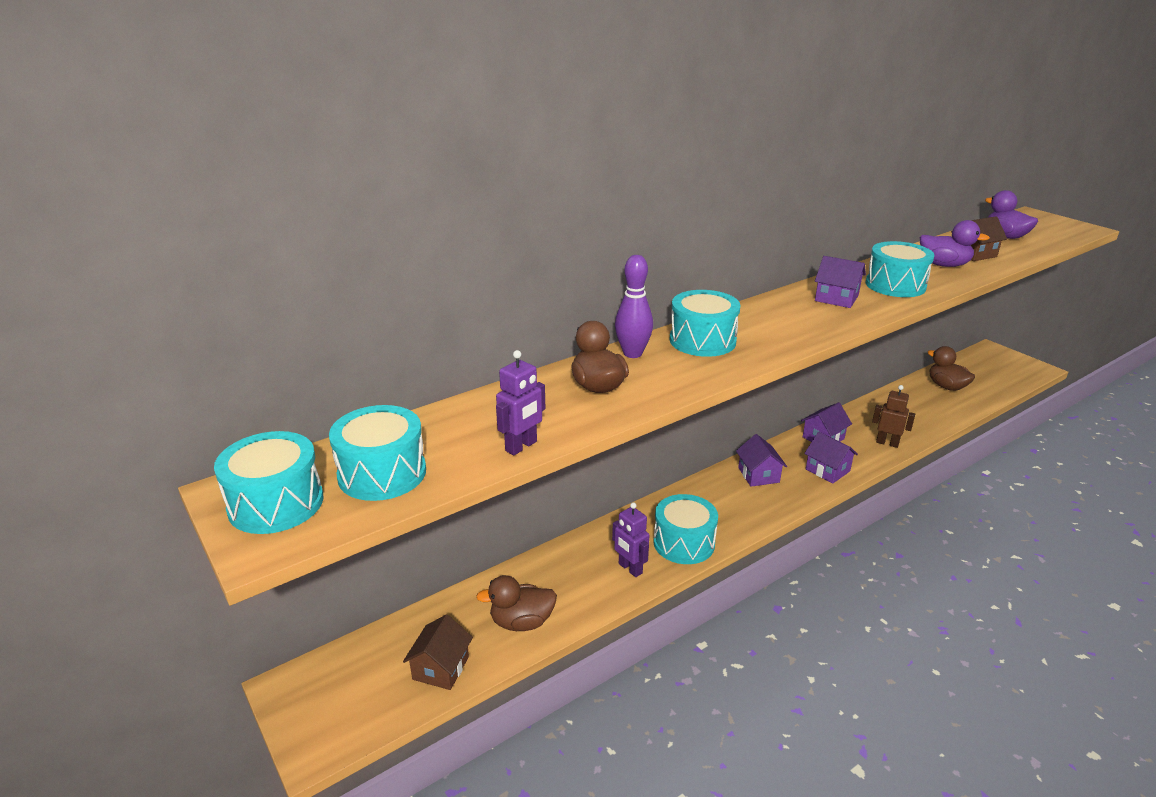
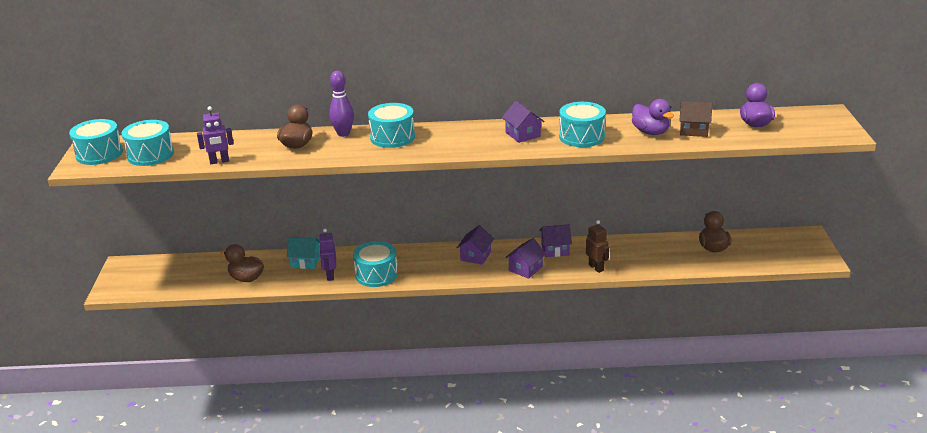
camera: 35 degrees right, 0 degrees up
brown house [403,614,473,690] -> none
purple house [804,432,858,484] -> purple house turned 45 degrees clockwise [505,238,546,279]
none -> turquoise house [287,237,320,269]

